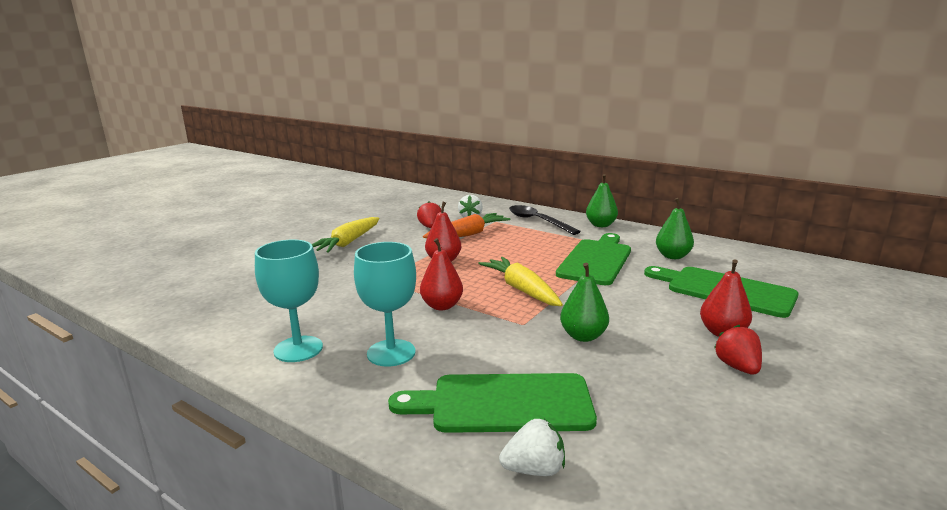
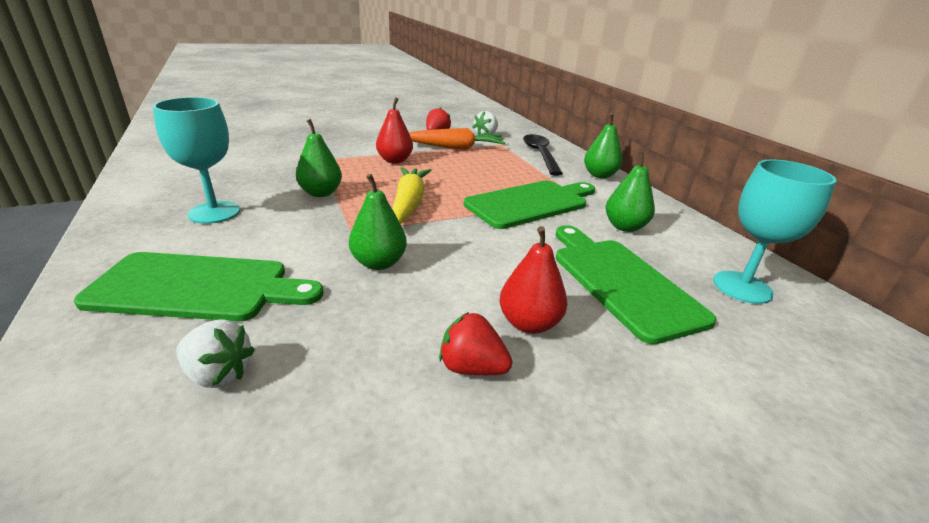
camera: 30 degrees right, 10 degrees up
turquoise goblet [255,240,323,362] -> turquoise goblet moved to [713,159,836,304]
yellow carrot [312,217,380,253] -> none
green cutting board [388,373,597,433] -> green cutting board turned 150 degrees clockwise [74,252,324,321]
red pear [420,238,463,310] -> green pear [296,119,342,197]
white strawberry [499,419,565,476] -> white strawberry moved to [176,319,255,388]
red strawberry [714,325,762,375] -> red strawberry turned 90 degrees counterclockwise [439,312,513,375]

